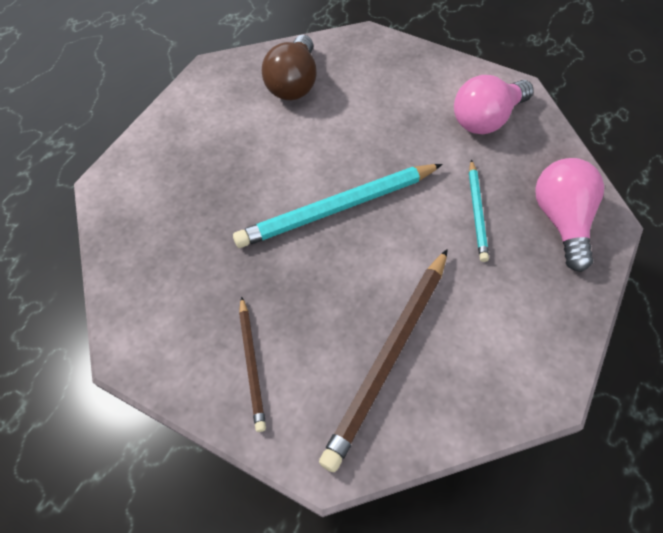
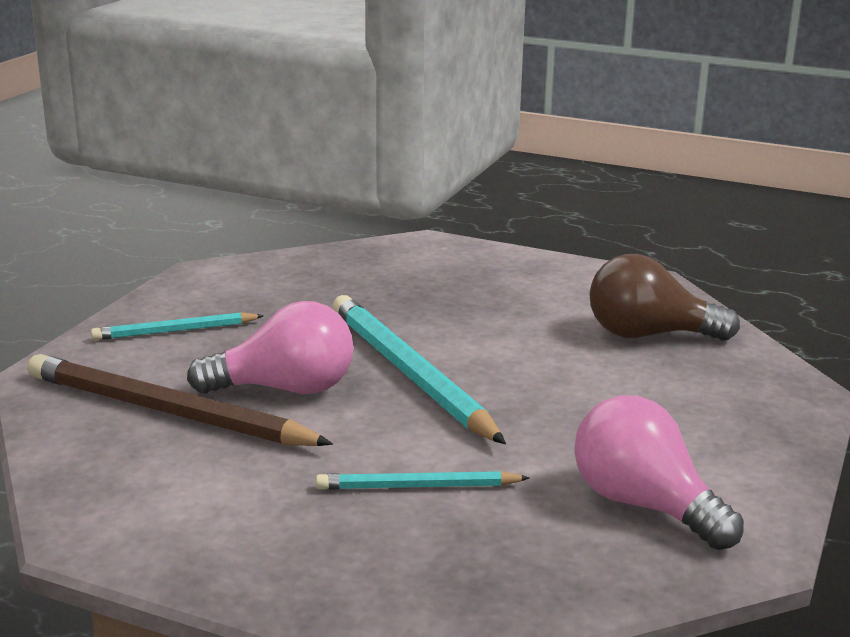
camera: 85 degrees right, 35 degrees down
brown pencil [239,296,266,432] -> turquoise pencil [91,312,264,340]
pink light bulb [535,158,604,272] -> pink light bulb moved to [187,301,353,394]

